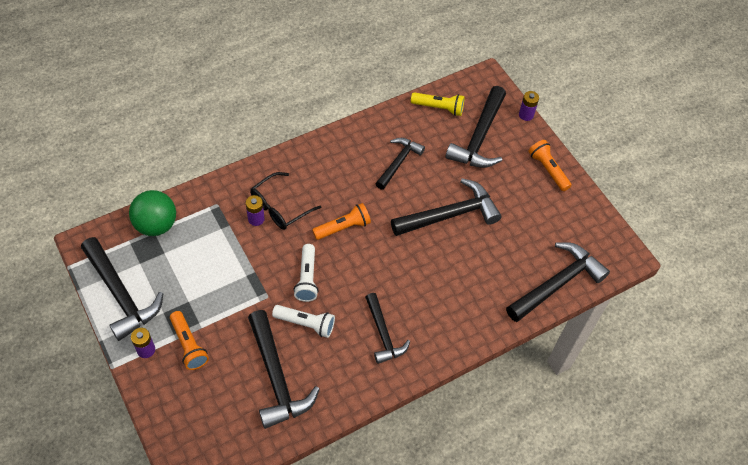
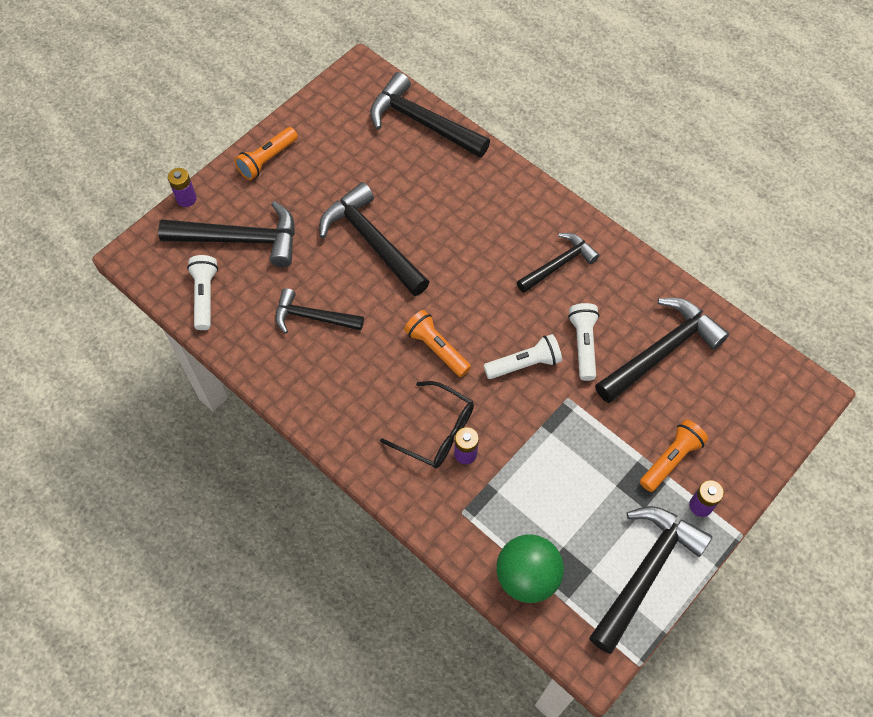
camera: 105 degrees left, 5 degrees up
yellow flashlight [411,92,465,116] -> white flashlight [187,255,218,330]

